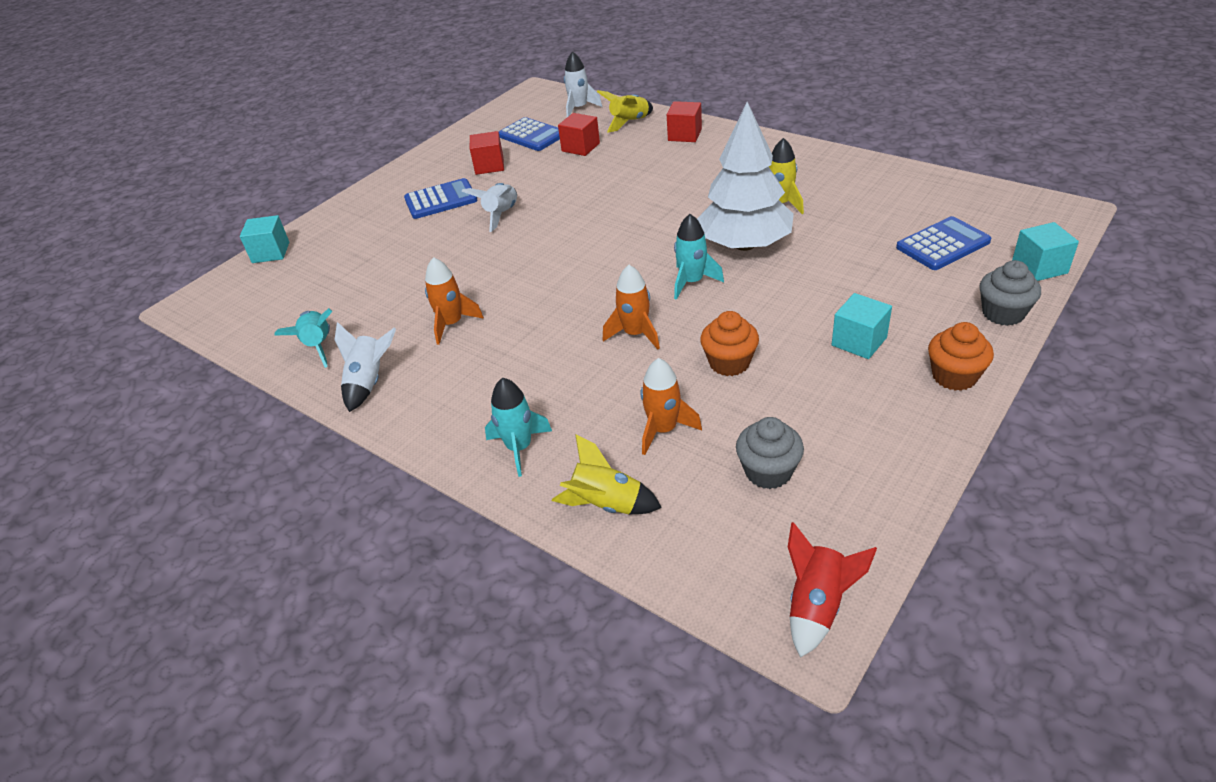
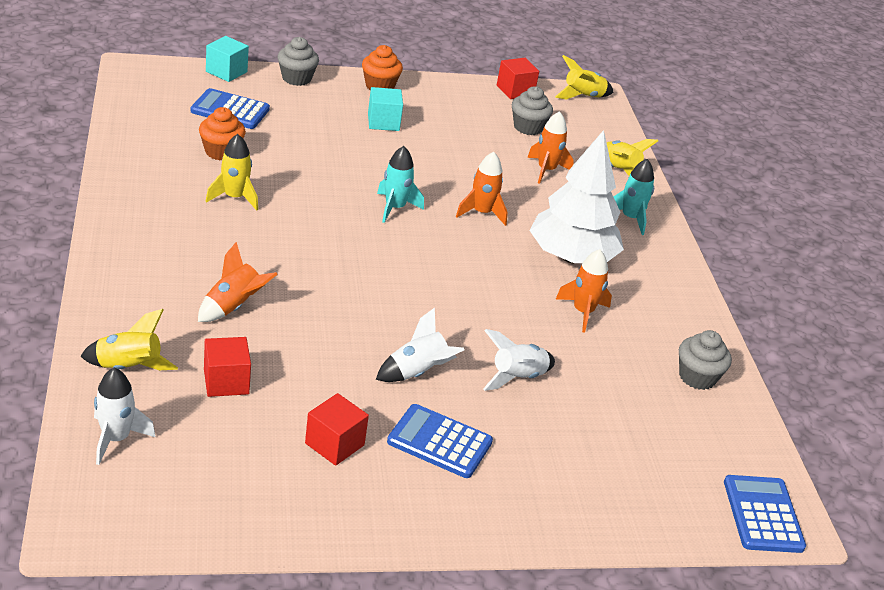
camera: 145 degrees left, 5 degrees down
turquoise cube [240,215,289,263] -> none
turquoise rocket [275,308,333,368] -> grey cupcake [679,330,732,390]
white rocket [334,322,396,412] -> white rocket moved to [483,329,555,391]
blue calculator [499,117,560,151] -> blue calculator moved to [724,475,806,553]
red cube [667,101,702,142] -> red cube moved to [497,58,539,99]
white tree [697,102,794,251] -> white tree moved to [530,130,624,264]
orange cupcake [700,311,759,376] -> orange cupcake moved to [199,107,246,161]
red rocket [788,522,877,658] -> yellow rocket [555,55,613,100]
none -> orange rocket [198,242,278,322]

